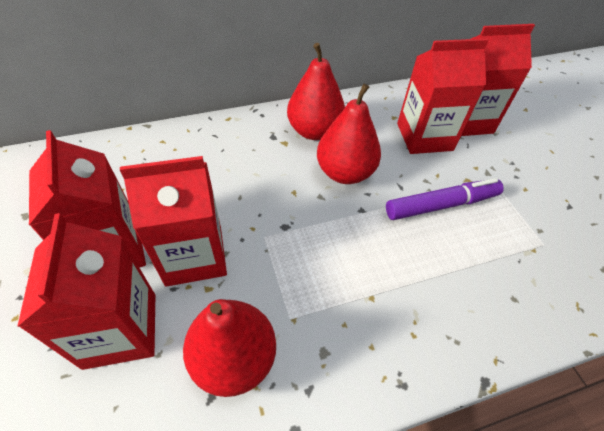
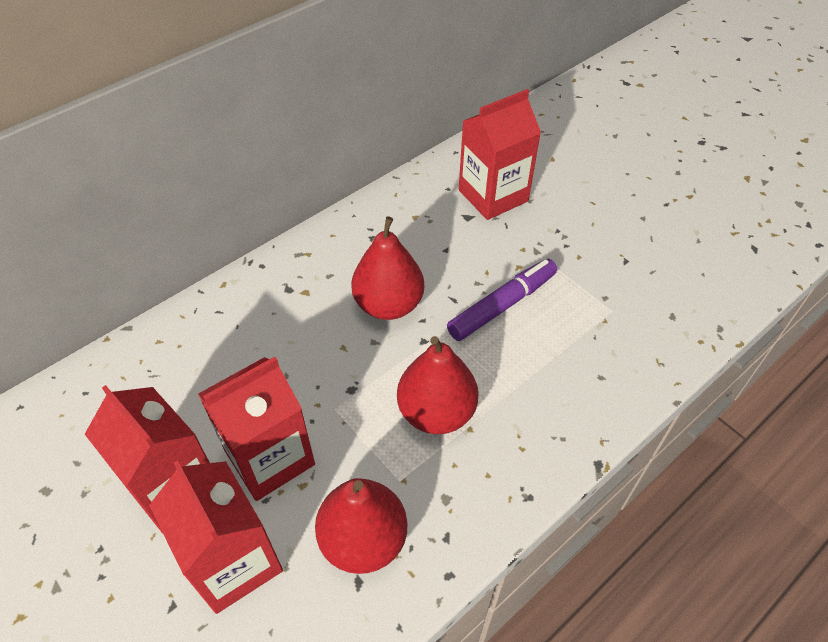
camera: 20 degrees left, 0 degrees up
red pear [287,43,345,140] -> red pear moved to [397,336,479,434]
red carton [397,39,489,154] -> none

